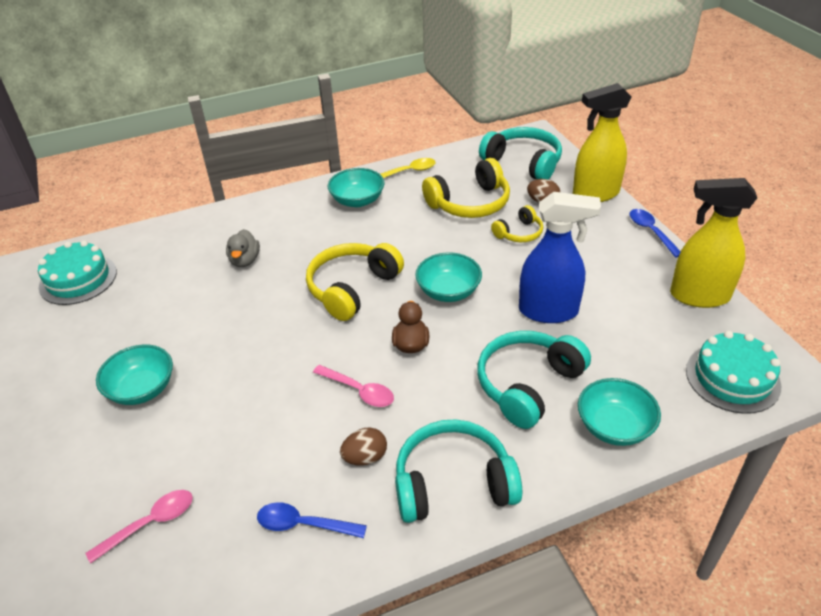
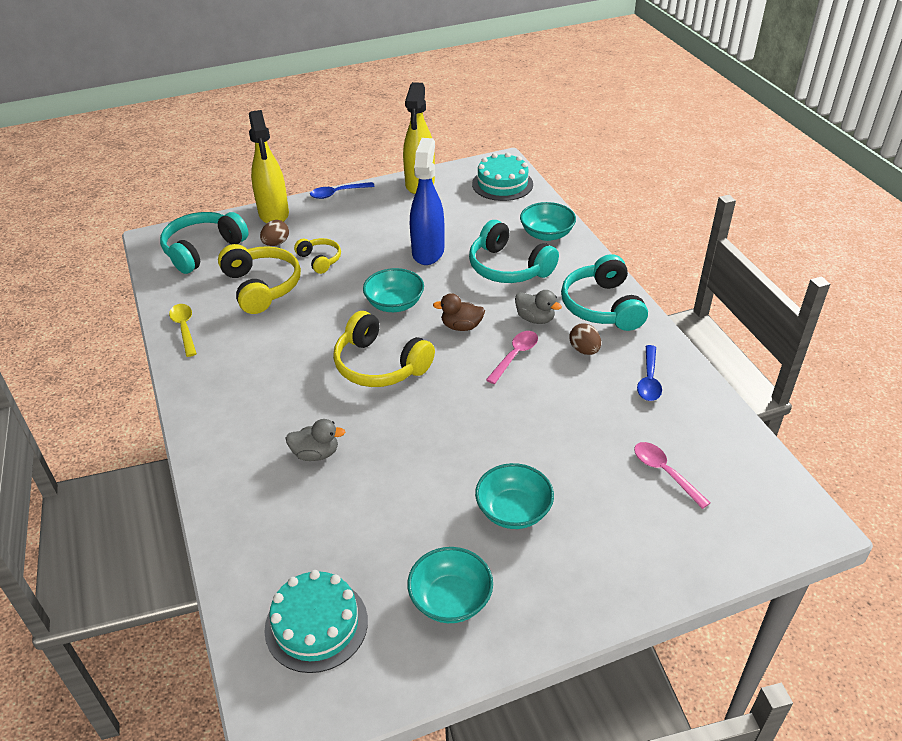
camera: 90 degrees left, 0 degrees up
turquoise bowl [328,168,384,207] -> turquoise bowl moved to [407,547,493,623]
none -> grey duck [515,290,562,324]

